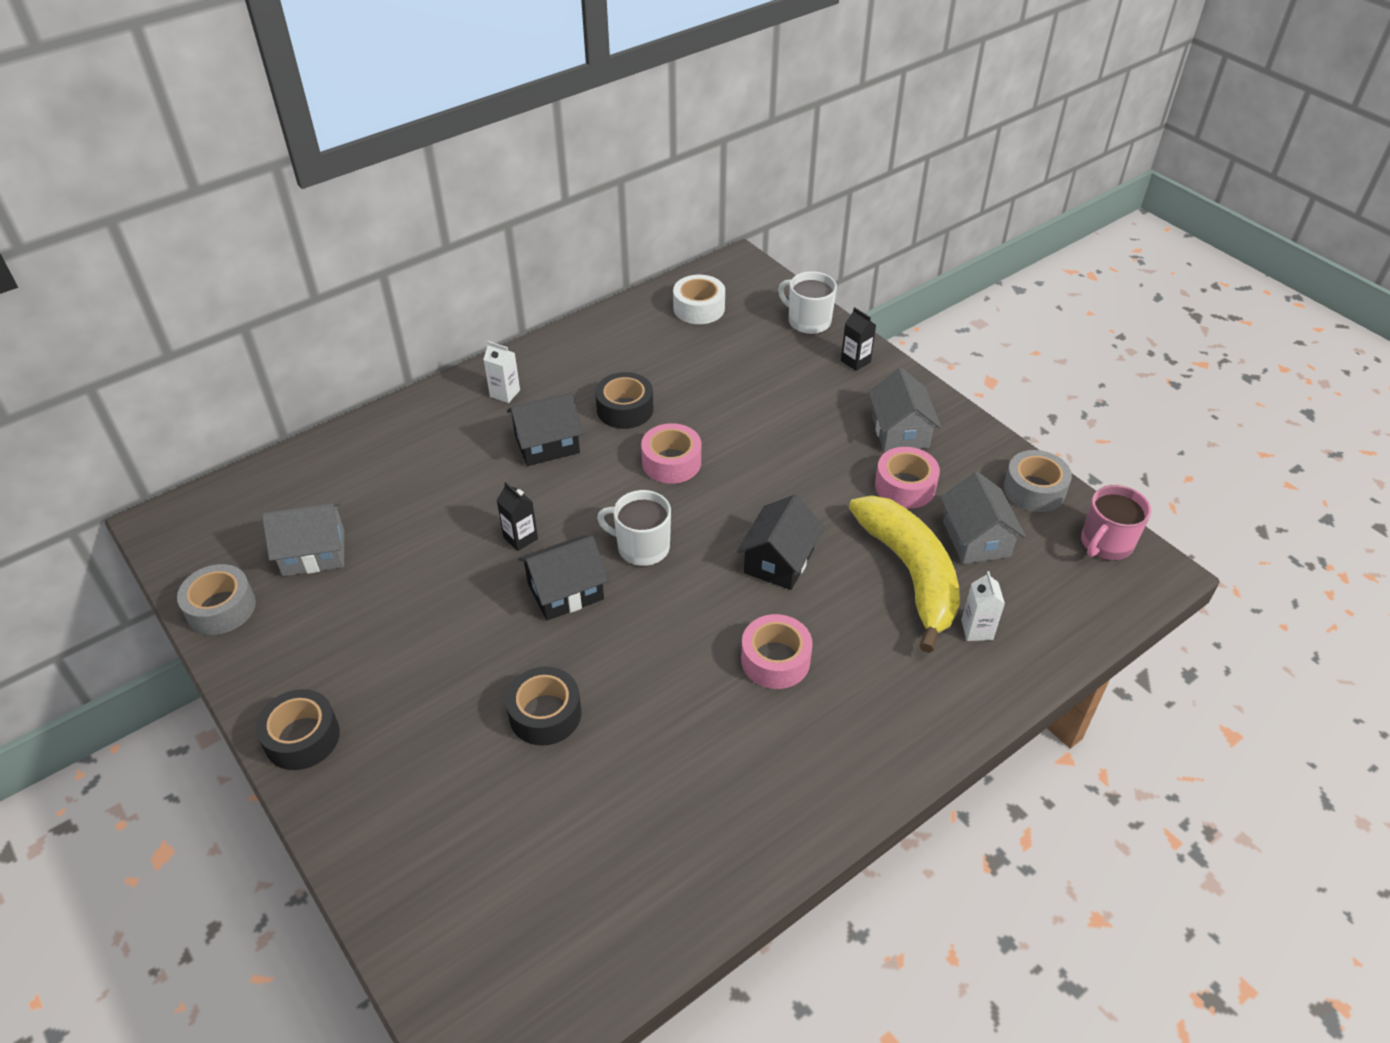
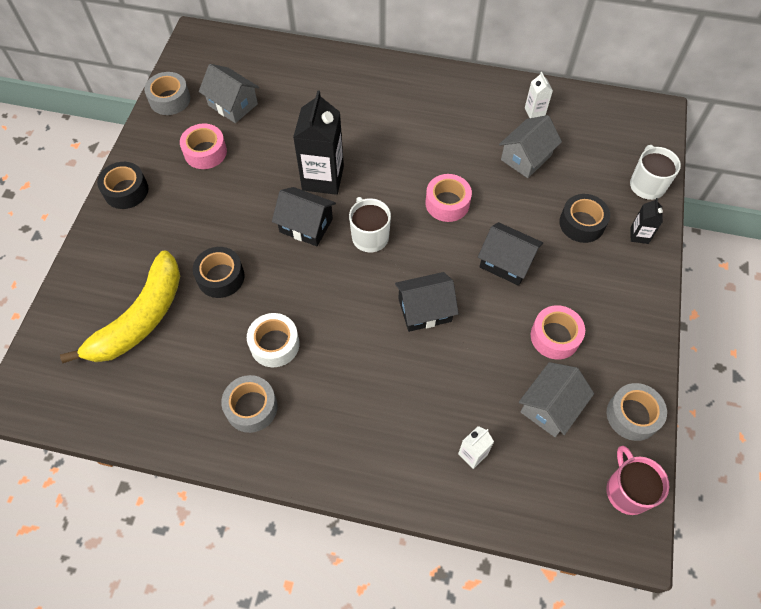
camera: 50 degrees right, 15 degrees up
white carton [483,341,520,403] -> white carton moved to [525,72,553,118]
black carton [496,482,538,551] -> black carton [293,90,344,195], size x2.10
black house [507,393,583,466] -> black house moved to [478,222,543,286]
black tape [595,372,653,429] -> black tape moved to [559,194,610,243]
white tape [673,275,725,324] -> white tape moved to [247,313,300,367]
pink tape [741,614,813,689] -> pink tape moved to [180,123,227,169]
yellow banana [849,495,960,653] -> yellow banana moved to [60,250,180,363]
grey house [868,368,941,452] -> grey house moved to [499,115,562,178]
pink mug [1081,485,1151,561] -> pink mug turned 75 degrees clockwise [606,446,669,515]
none -> grey tape [221,375,278,433]

